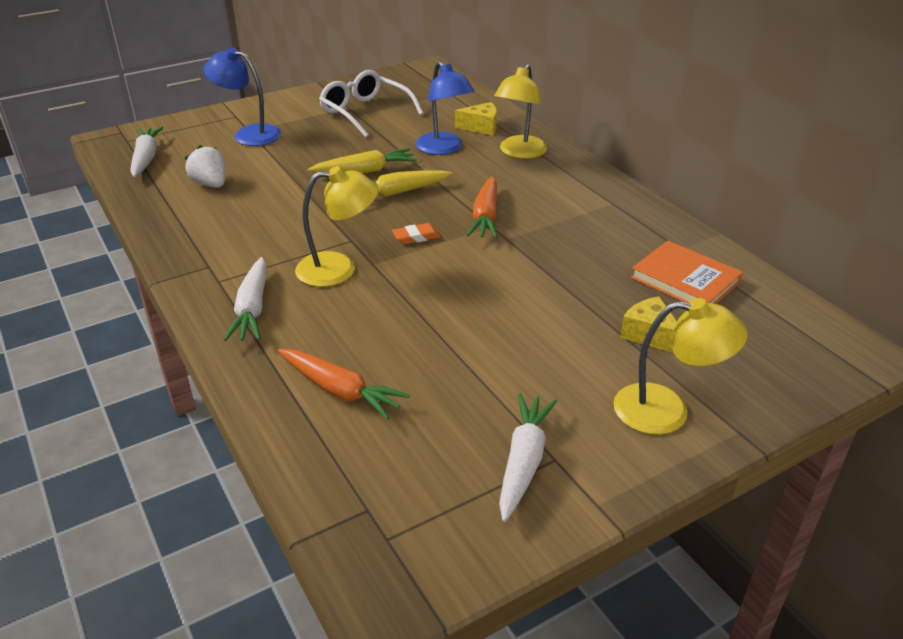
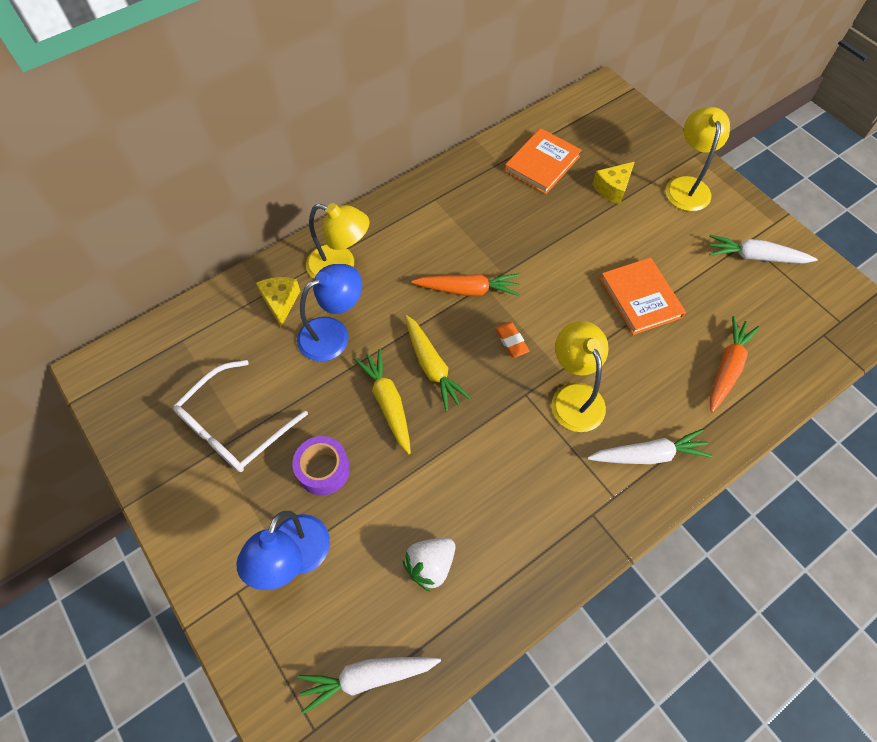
camera: 95 degrees left, 25 degrees up
none -> purple tape [293,436,350,496]
none -> orange book [600,257,686,335]

